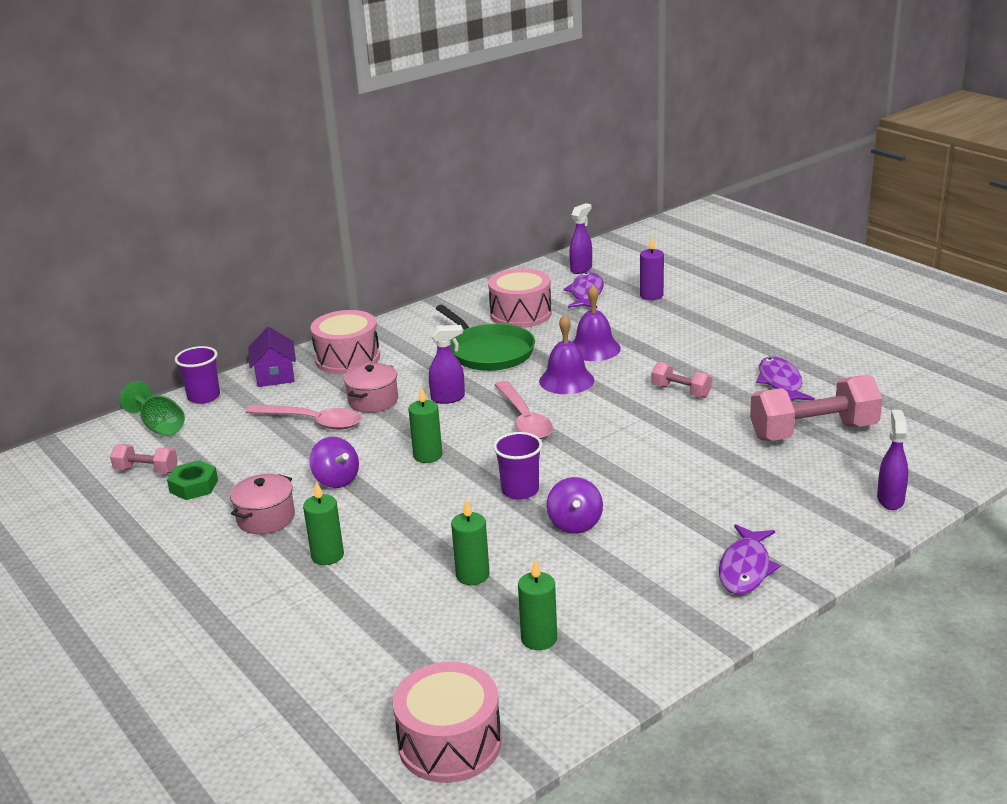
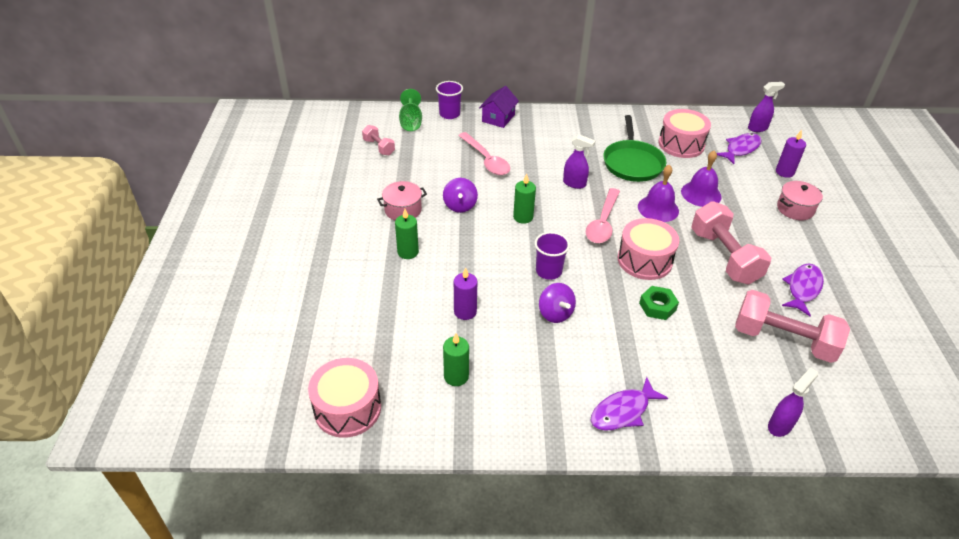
camera: 35 degrees right, 15 degrees up
green nut [167,460,218,500] -> green nut moved to [639,286,679,320]
pink drum [310,310,380,374] -> pink drum moved to [617,218,679,280]
pink pot [344,363,398,413] -> pink pot moved to [777,181,823,220]
green candle [451,499,490,585] -> purple candle [454,267,477,320]
purple spinning top [547,477,603,534] -> purple spinning top turned 60 degrees counterclockwise [539,283,576,323]
pink dumbbell [651,362,712,398] -> pink dumbbell [691,201,772,285], size x1.96

